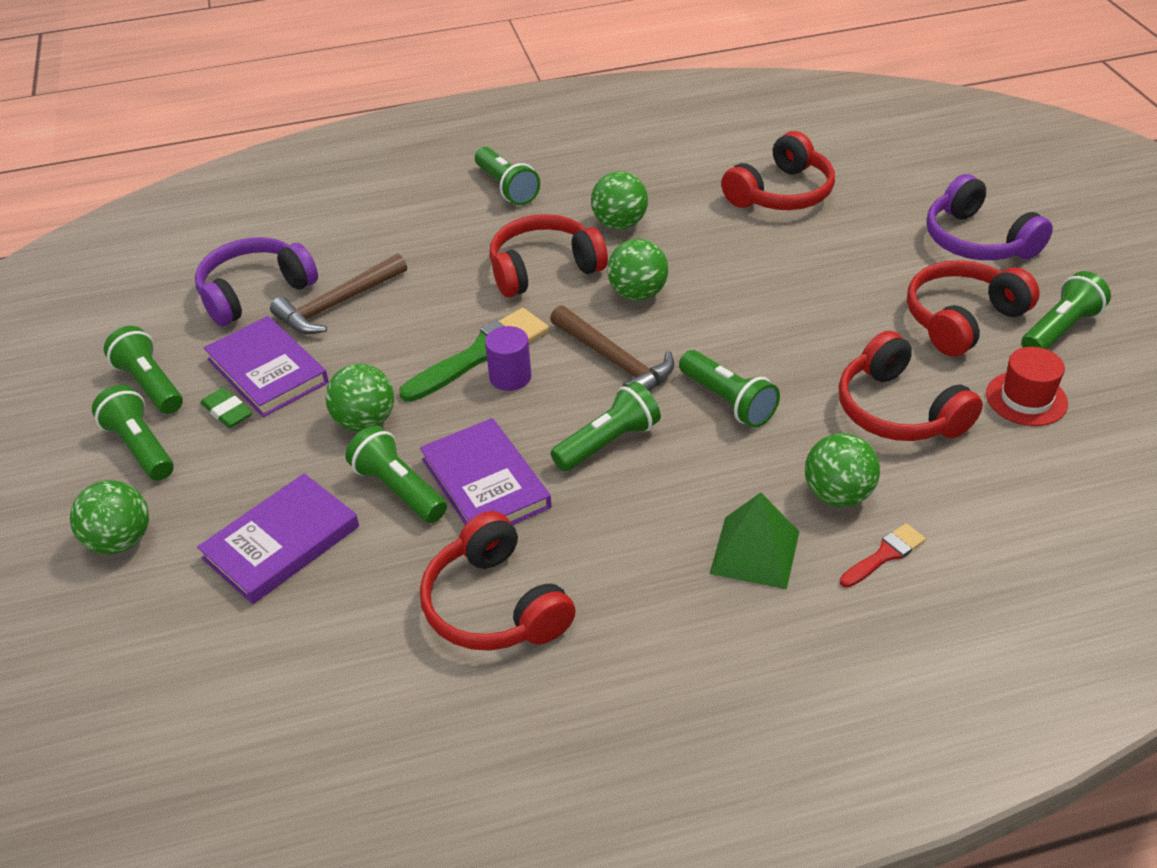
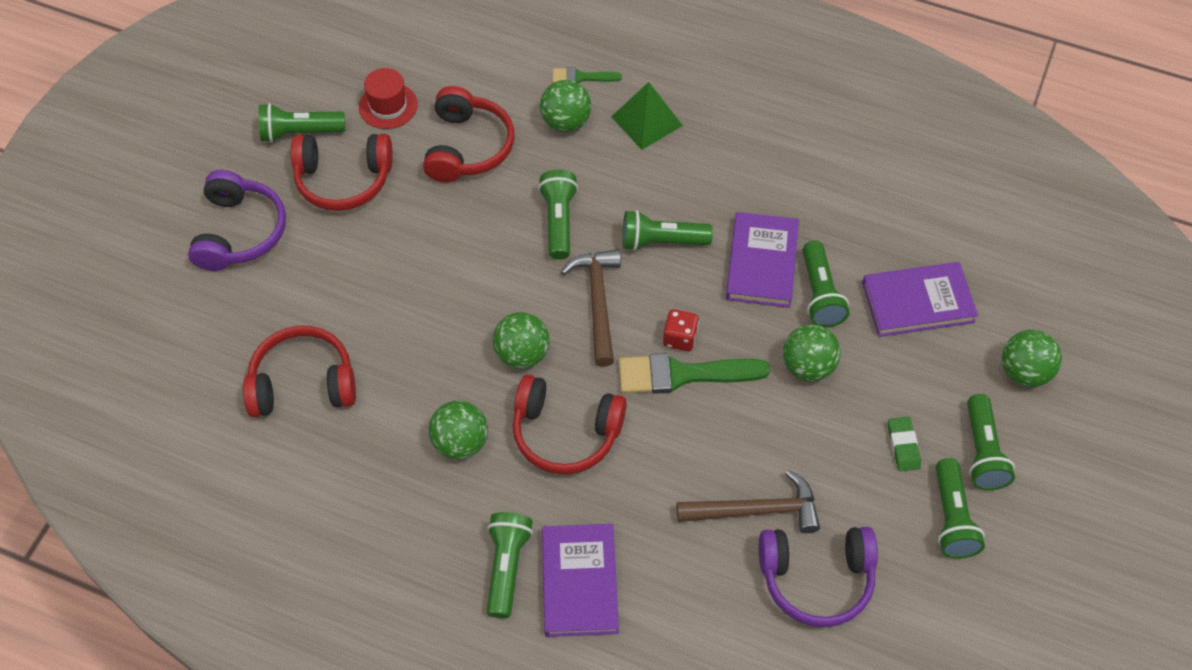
camera: 145 degrees left, 15 degrees up
purple book [204,316,329,417] -> purple book moved to [542,524,619,637]
red headphones [420,511,576,651] -> none
purple cylinder [485,326,532,391] -> red dice [663,309,699,352]
red brush [840,523,926,588] -> green brush [552,67,622,83]

